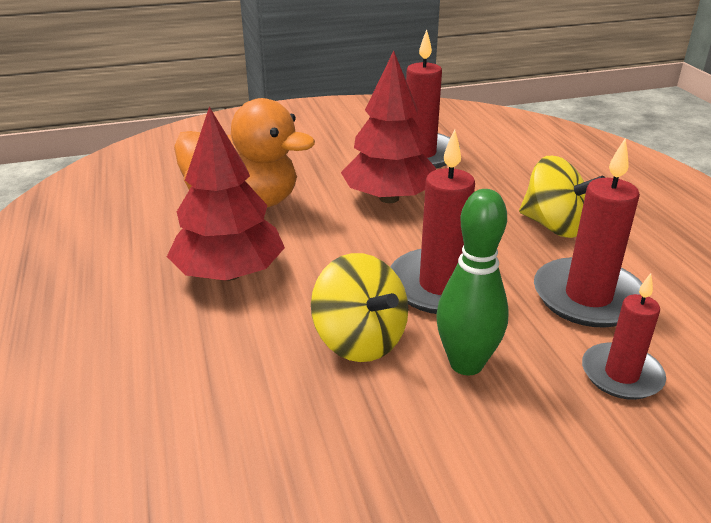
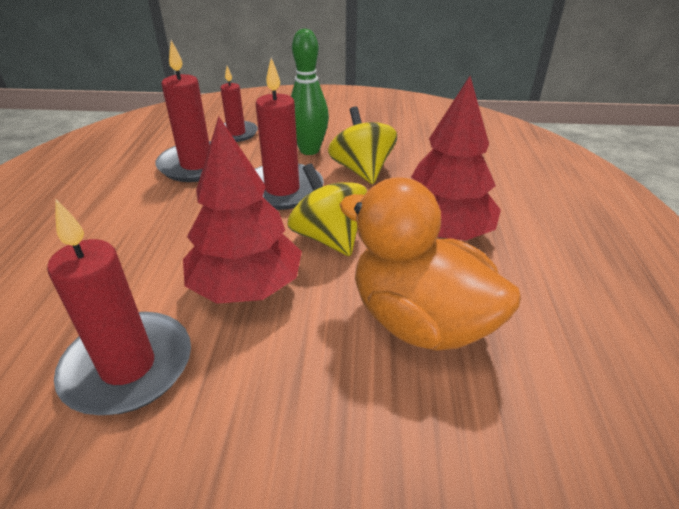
camera: 160 degrees left, 5 degrees up
yellow spinning top [519,156,605,238] -> yellow spinning top moved to [287,163,367,256]

